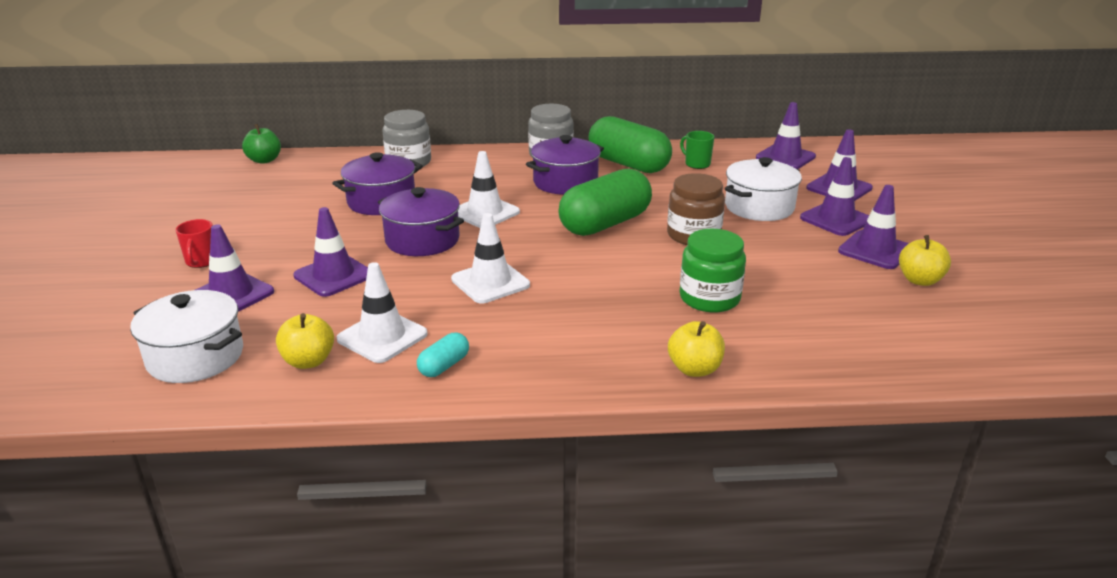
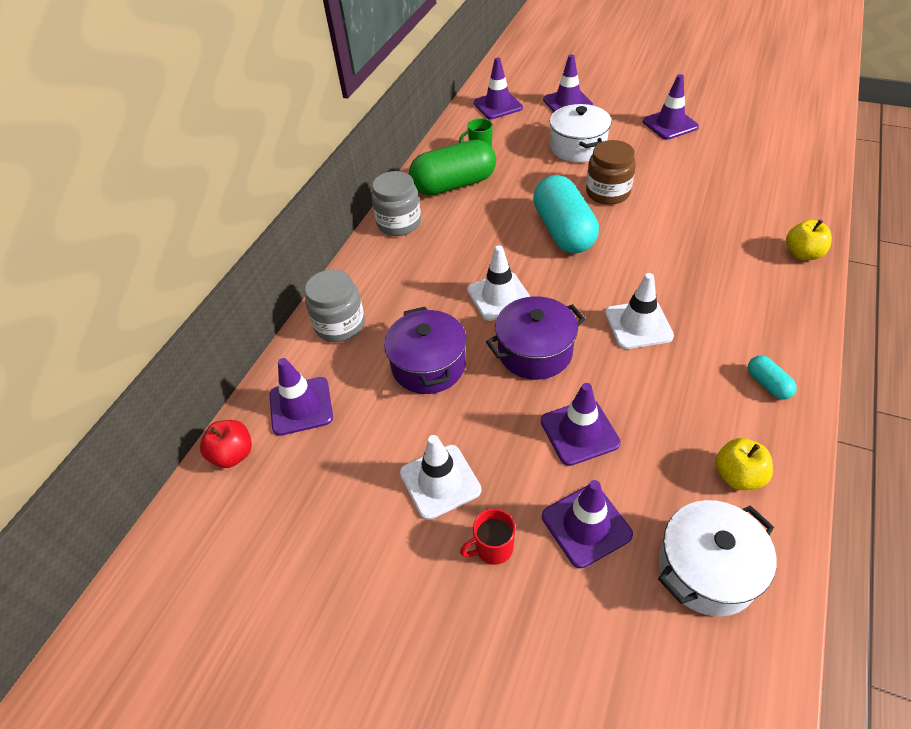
camera: 60 degrees left, 20 degrees up
red mug [175,219,213,268] -> red mug turned 135 degrees clockwise [460,508,515,565]
green apple [242,124,281,164] -> red apple [200,420,252,468]
white traffic cone [337,262,428,363] -> white traffic cone moved to [400,435,481,520]
purple pot [526,135,604,195] -> none
green capsule [558,168,652,236] -> turquoise capsule [533,175,599,253]
green jar [680,229,746,312] -> none
purple traffic cone [800,157,869,236] -> purple traffic cone moved to [269,358,333,436]
yellow apple [899,235,951,286] -> none

